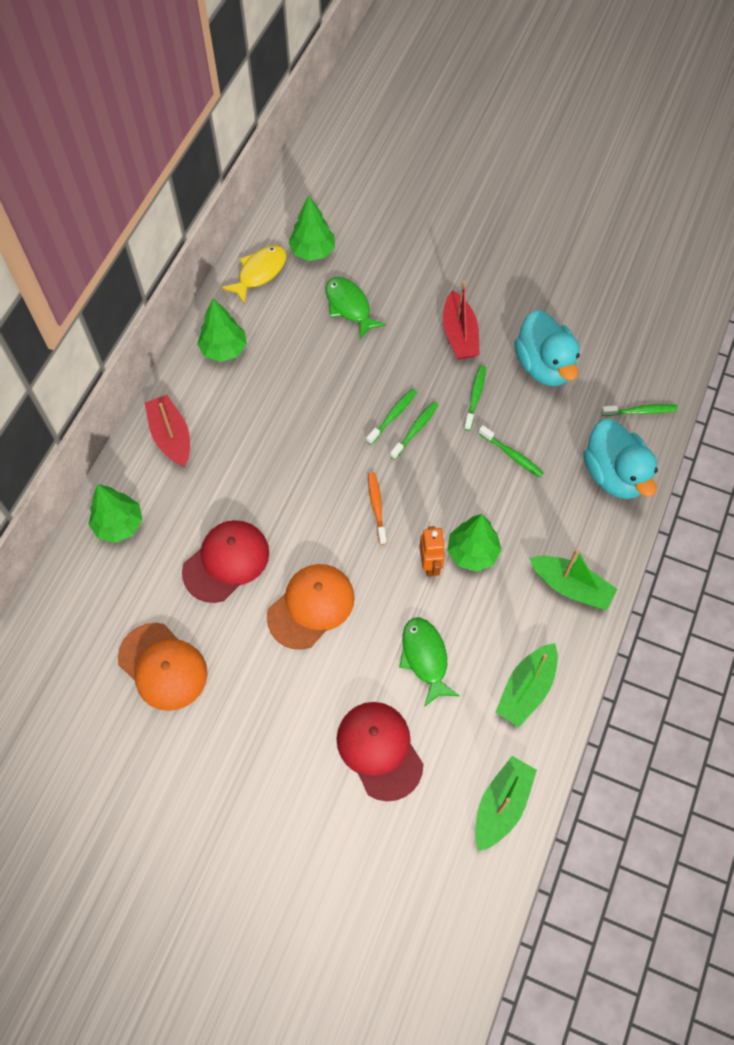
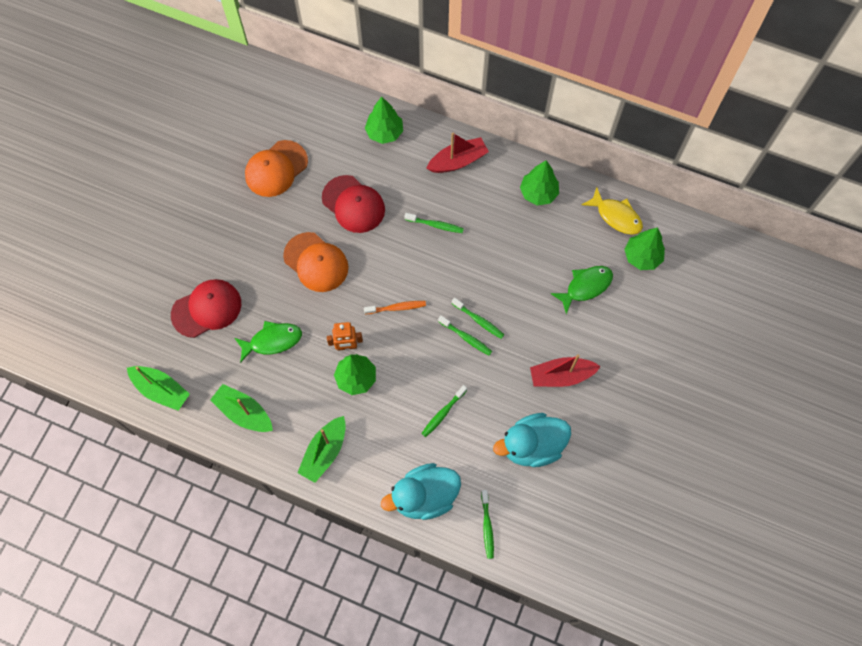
camera: 90 degrees right, 5 degrees up
green toothbrush [464,365,486,431] -> green toothbrush moved to [404,213,464,233]

